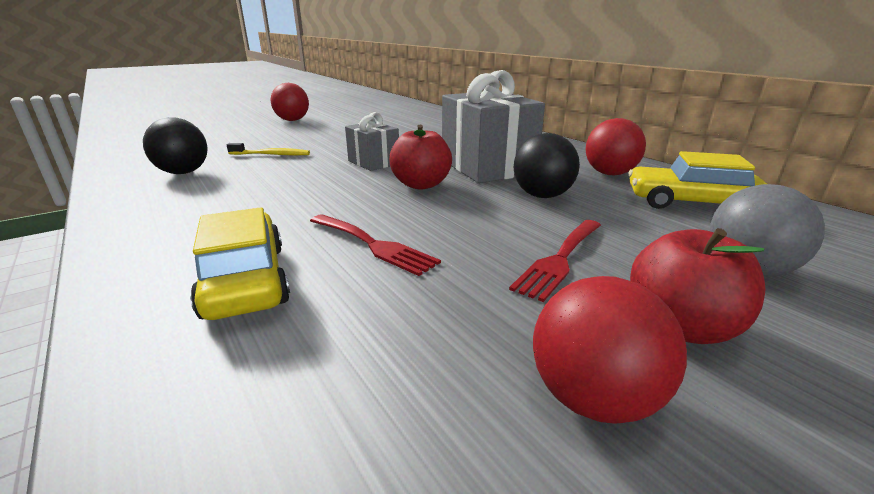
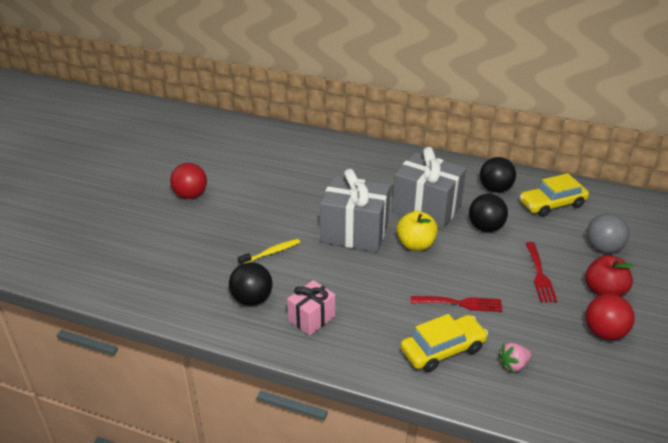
camera: 35 degrees left, 10 degrees up
yellow car [190,207,290,320] -> yellow car turned 120 degrees clockwise [400,314,488,372]
grey gift [345,112,399,171] -> grey gift [320,169,390,252], size x1.82
red apple [389,125,452,190] -> yellow apple [396,211,438,251]
red ball [586,118,646,175] -> black ball [480,157,516,193]
none -> pink gift [287,280,335,336]
none -> pink strawberry [498,343,532,373]

